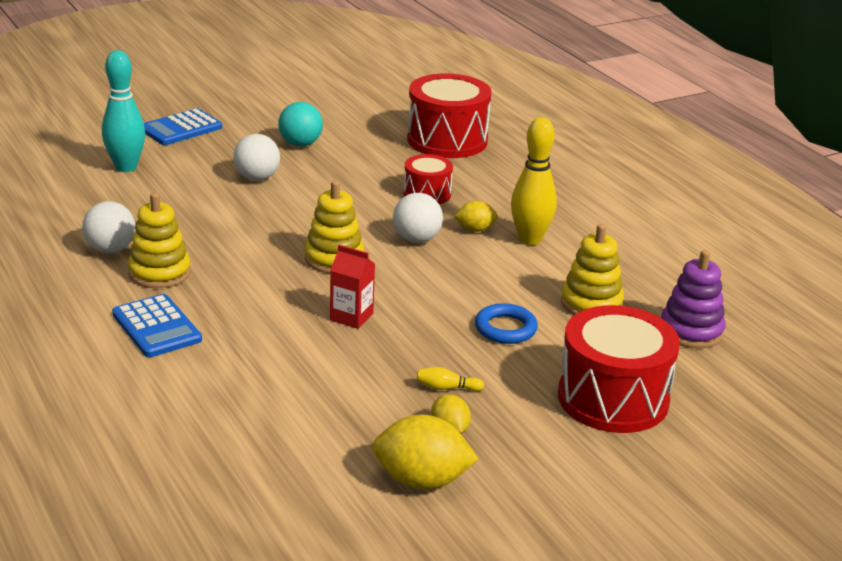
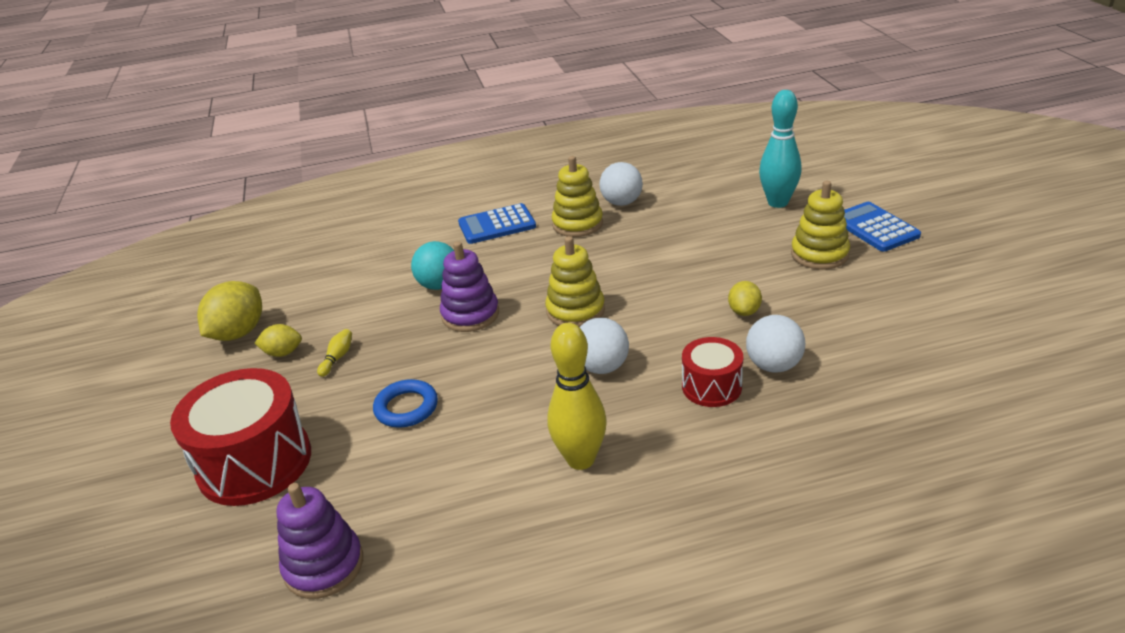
camera: 110 degrees right, 5 degrees up
white ball [233,134,280,181] -> white ball moved to [746,315,805,373]
turquoise ball [279,102,323,146] -> turquoise ball moved to [411,241,454,290]
red carton [330,245,375,329] -> purple stacking toy [440,241,499,332]
red drum [407,73,491,158] -> none
yellow lemon [454,201,498,232] -> yellow lemon moved to [728,281,762,316]
yellow stacking toy [561,224,624,315] -> yellow stacking toy moved to [791,181,850,269]

